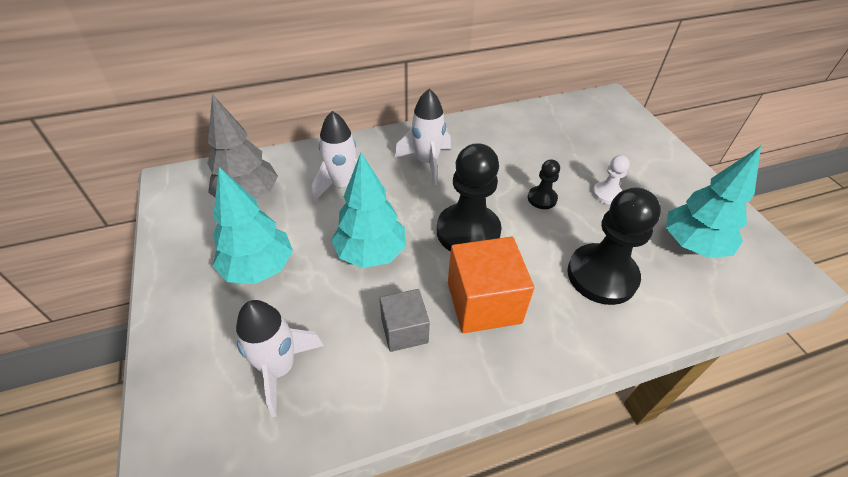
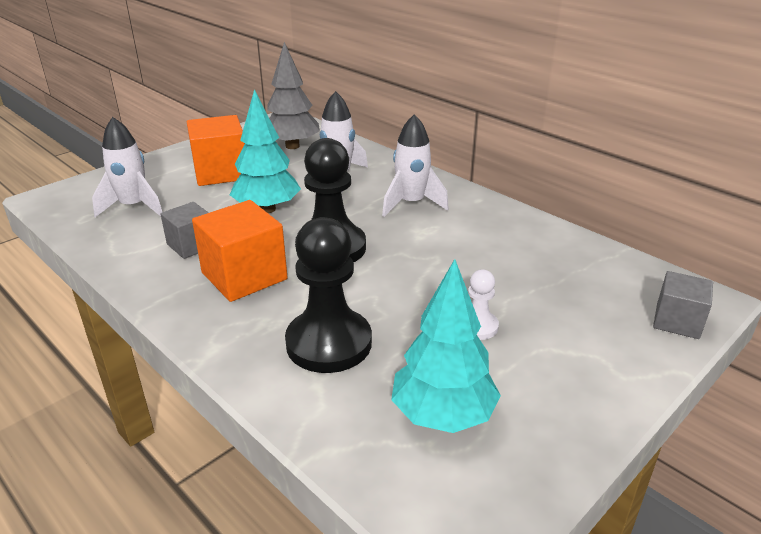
camera: 65 degrees right, 15 degrees down
turquoise tree [213,167,293,284] -> orange cube [187,115,245,186]
black pawn [528,159,560,209] -> none
none -> grey cube [653,271,713,339]

